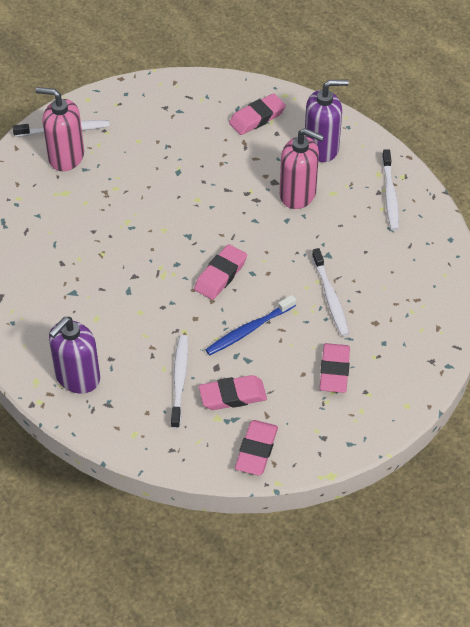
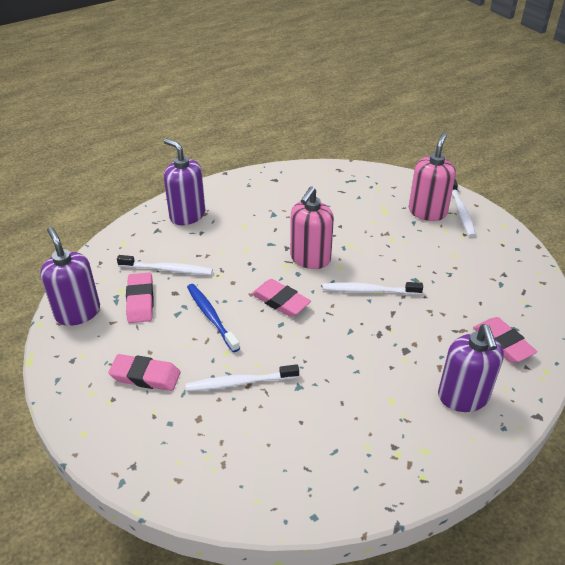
camera: 95 degrees right, 10 degrees down
pink eraser [235,420,278,475] -> purple soap dispenser [40,227,100,326]
pink soap dispenser [280,128,324,209] -> pink soap dispenser moved to [290,186,334,269]
white toothbrush [382,149,399,231] -> white toothbrush moved to [322,282,423,295]

